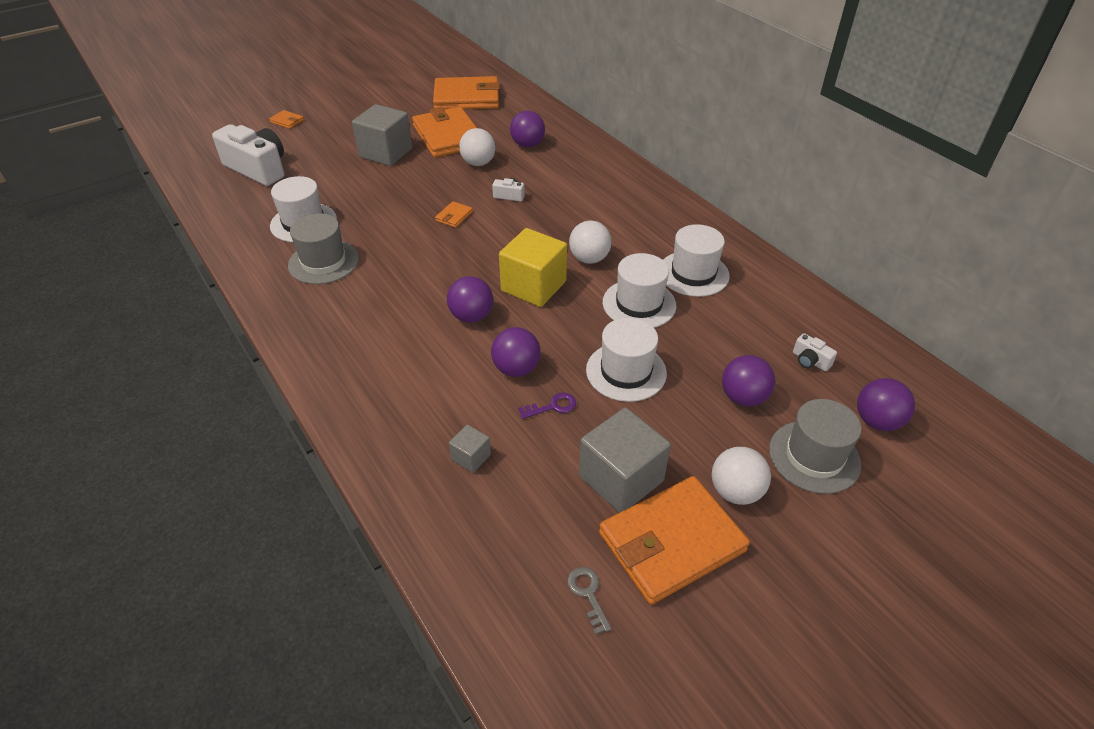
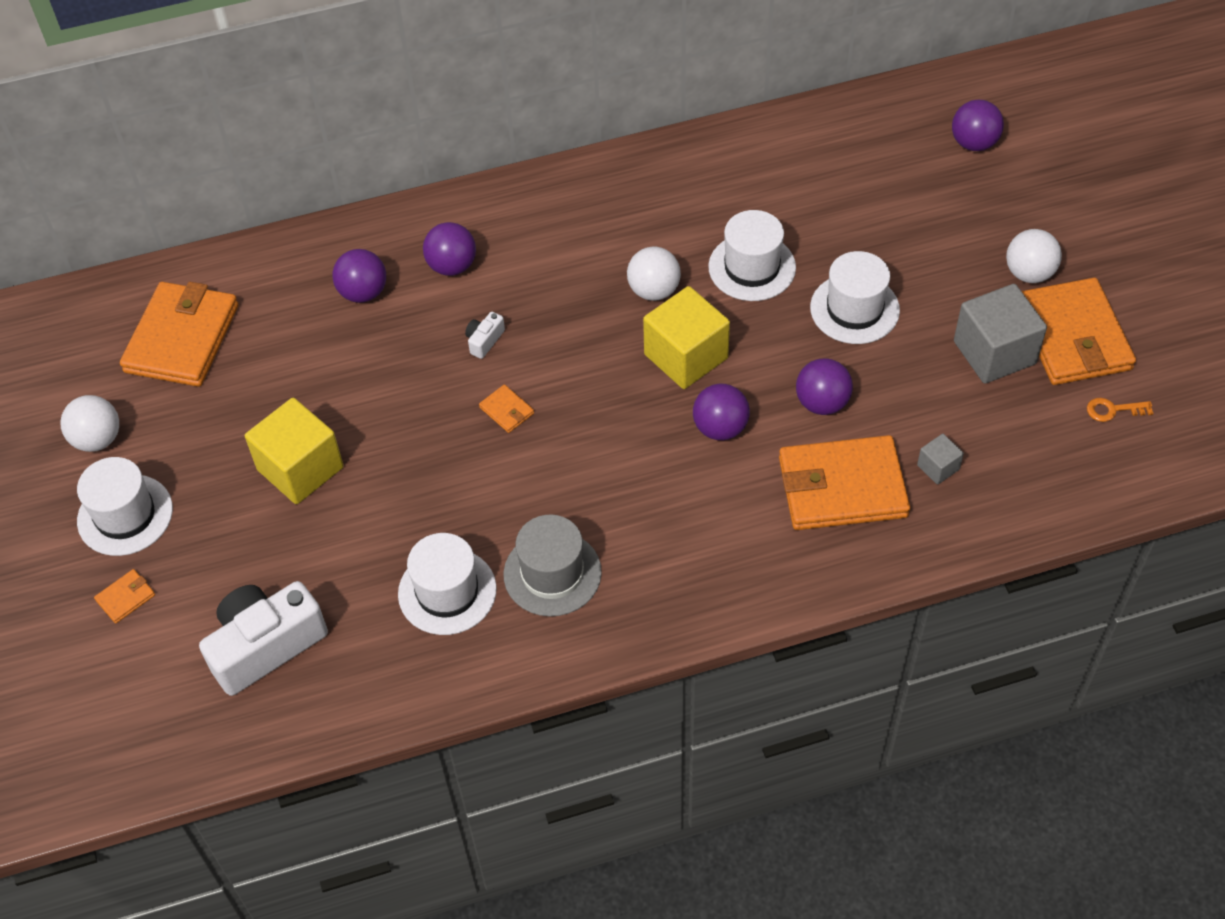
camera: 70 degrees left, 10 degrees up
grey cube [352,104,413,166] -> yellow cube [245,398,344,504]
orange wallet [412,107,477,158] -> orange wallet moved to [779,435,910,530]
white ball [459,128,496,166] -> white ball moved to [61,395,119,452]
purple key [518,393,576,419] -> none
grey key [567,567,612,635] -> orange key [1087,398,1153,422]
white hat [663,224,730,297] -> white hat moved to [77,457,173,556]
purple ball [722,355,775,407] -> purple ball moved to [423,222,476,276]
grey hat [769,399,861,494] -> none
white camera [793,333,837,371] -> none

